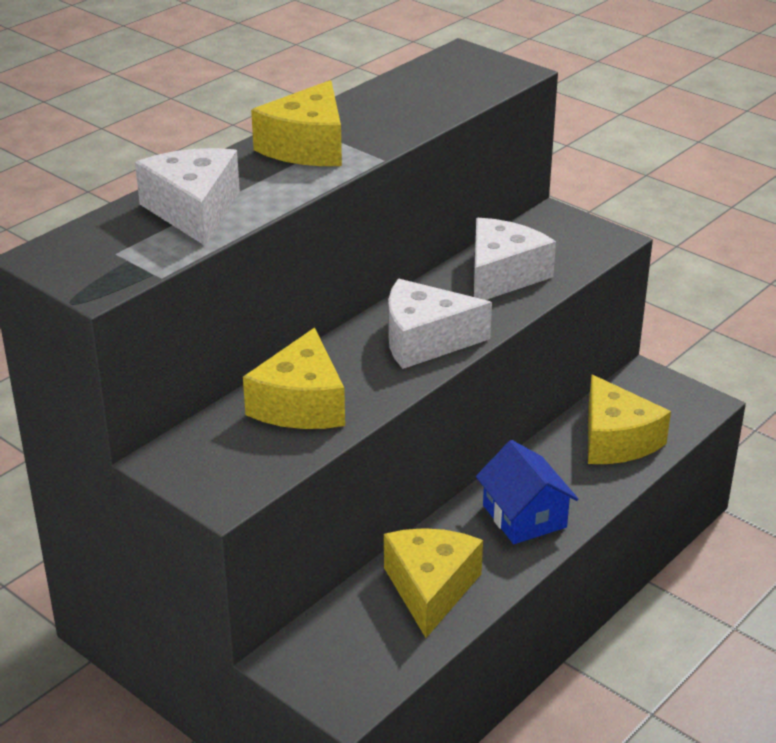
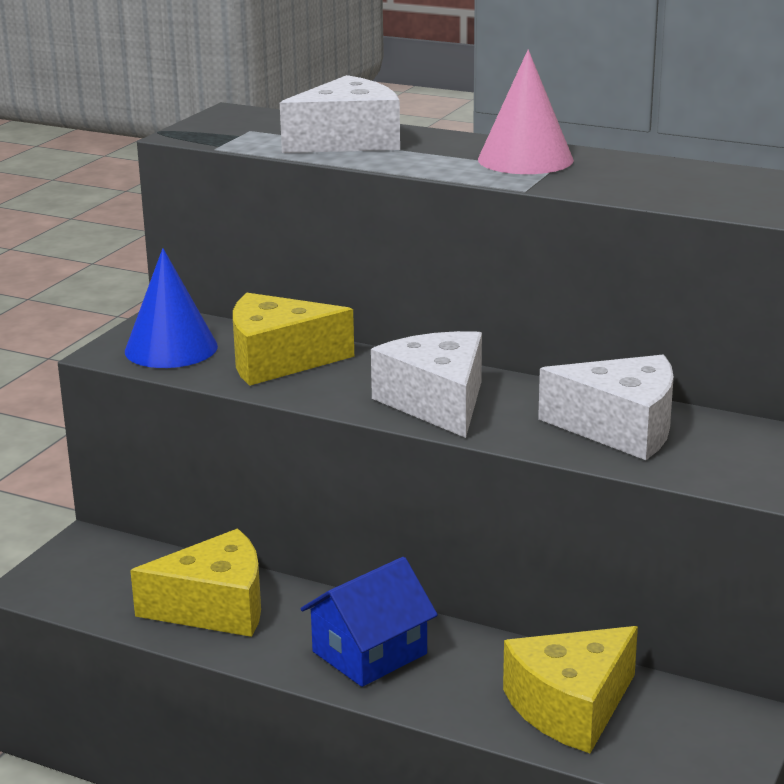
camera: 75 degrees right, 10 degrees down
yellow cheese [251,80,342,166] -> pink cone [478,50,574,174]
none -> blue cone [125,248,218,368]

